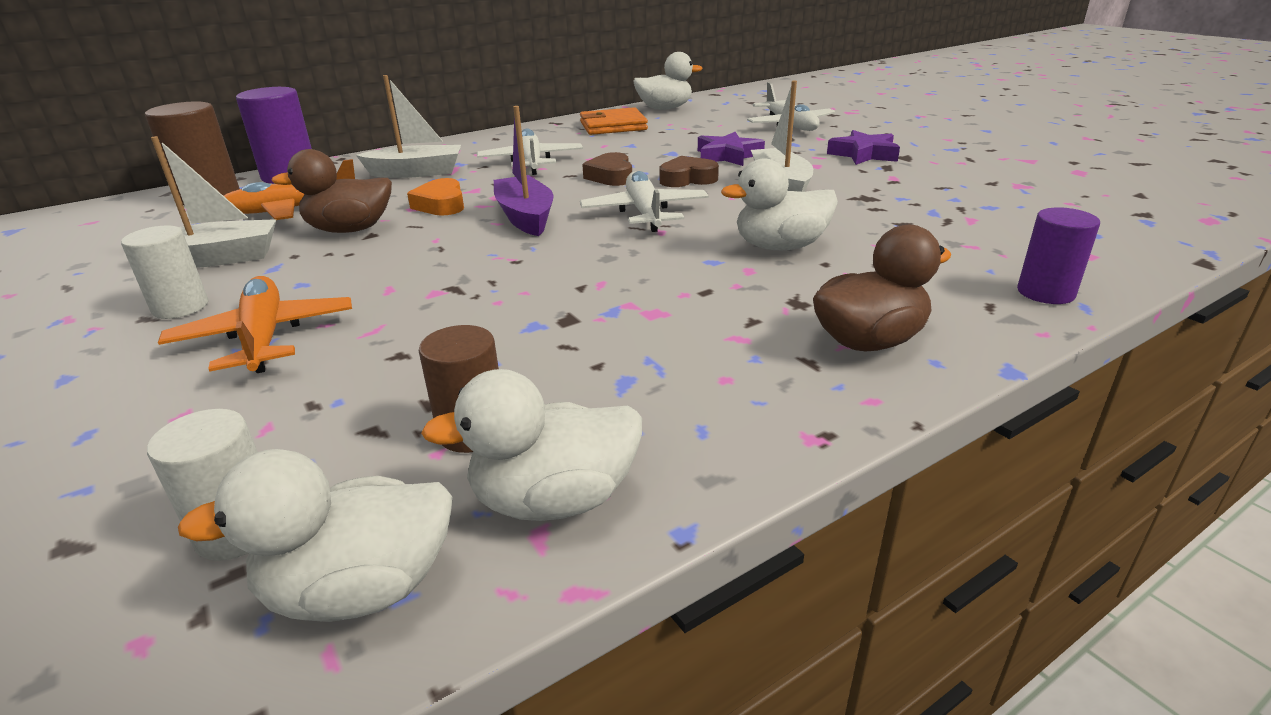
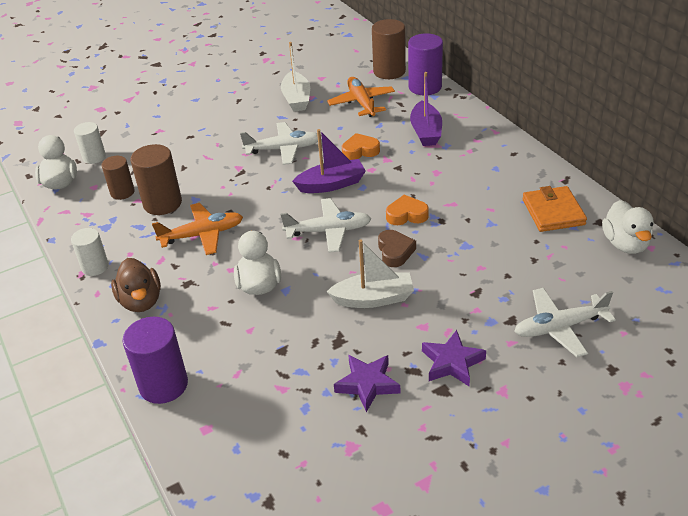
camera: 95 degrees right, 10 degrees up
white cylinder [121,226,208,319] -> white cylinder moved to [71,228,109,276]
orange plane [158,276,352,373] -> orange plane moved to [152,203,243,255]
brown duck [272,149,392,233] -> none
white boat [356,75,461,178] -> purple boat [410,72,442,146]
white duck [421,369,642,521] -> none
white plane [477,128,583,175] -> white plane moved to [240,122,318,165]
brown heart [582,152,632,186] -> orange heart [386,195,429,225]
purple star [698,132,765,166] -> purple star moved to [334,355,400,412]
purple cylinder [1017,207,1100,304] -> purple cylinder [123,317,188,404], size x1.56
none -> brown cylinder [131,144,182,215]

